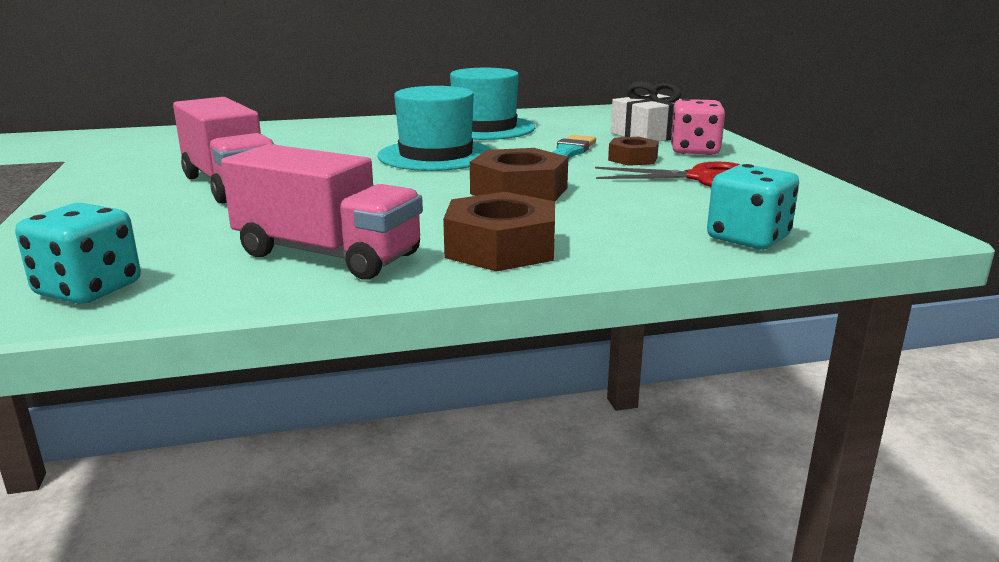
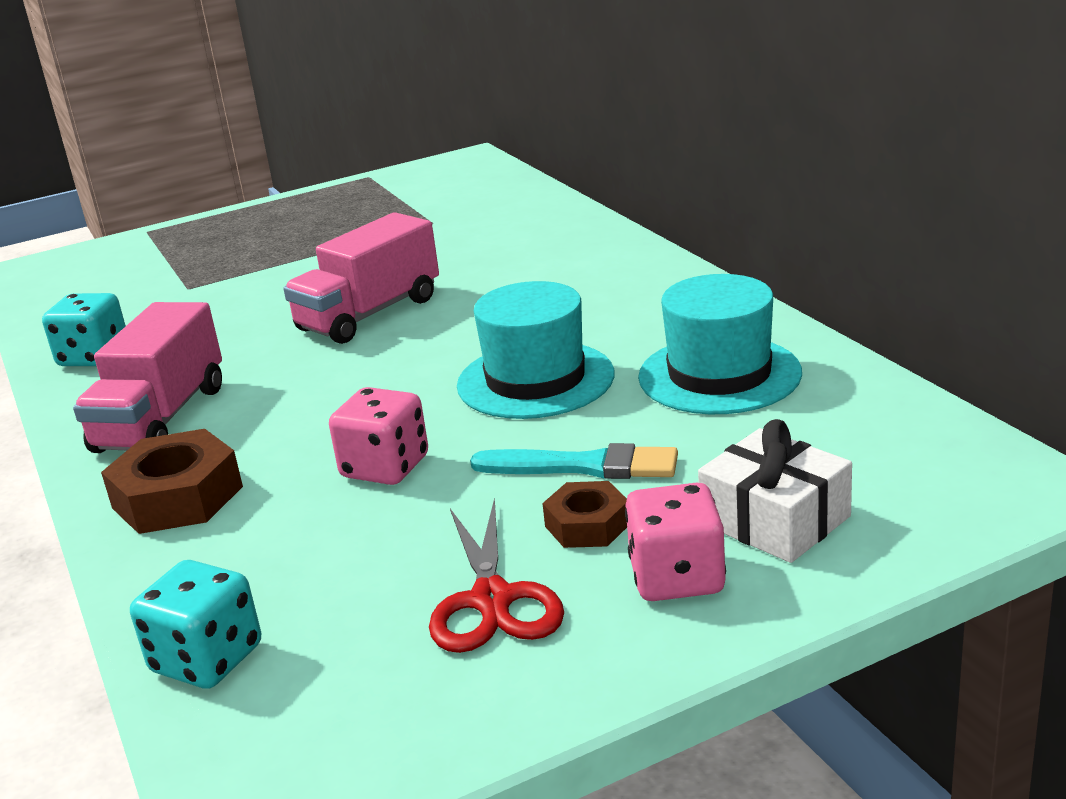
camera: 80 degrees right, 5 degrees up
brown nut [470,148,568,201] -> pink dice [329,387,428,485]

